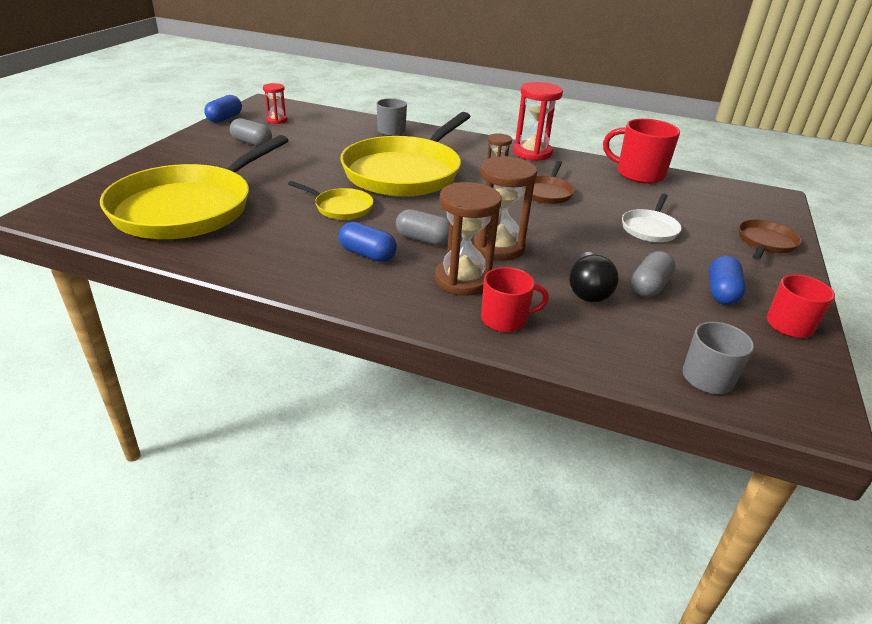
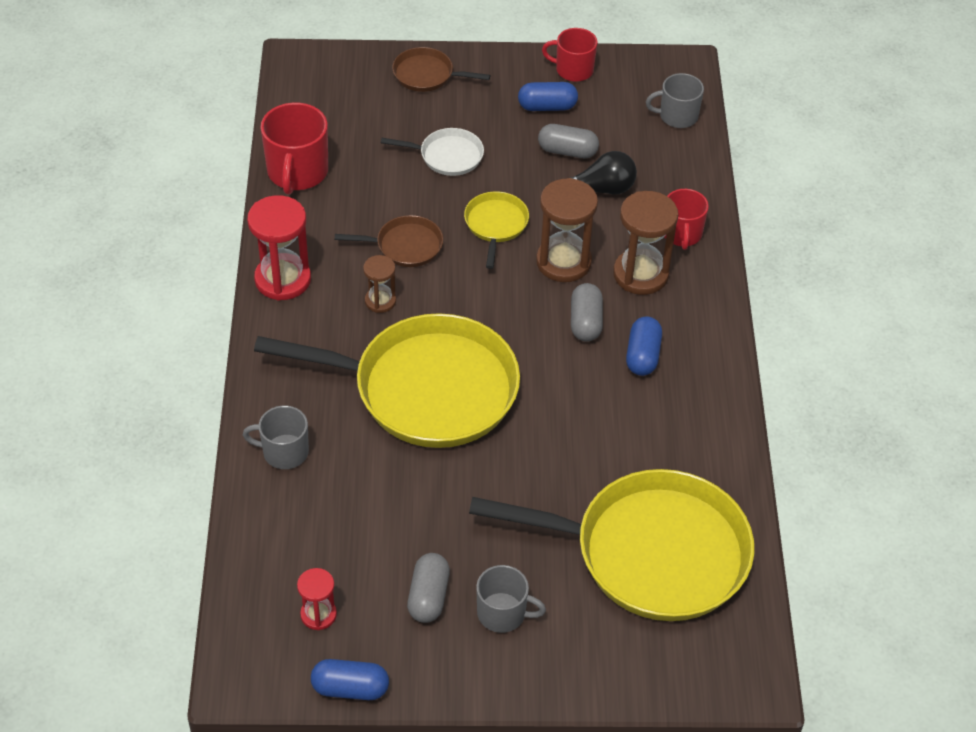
camera: 110 degrees left, 15 degrees up
yellow pan [288,181,374,220] -> yellow pan moved to [464,191,529,269]
red mug [481,267,549,332] -> red mug turned 150 degrees counterclockwise [665,189,709,250]
none -> grey mug [476,565,546,633]

